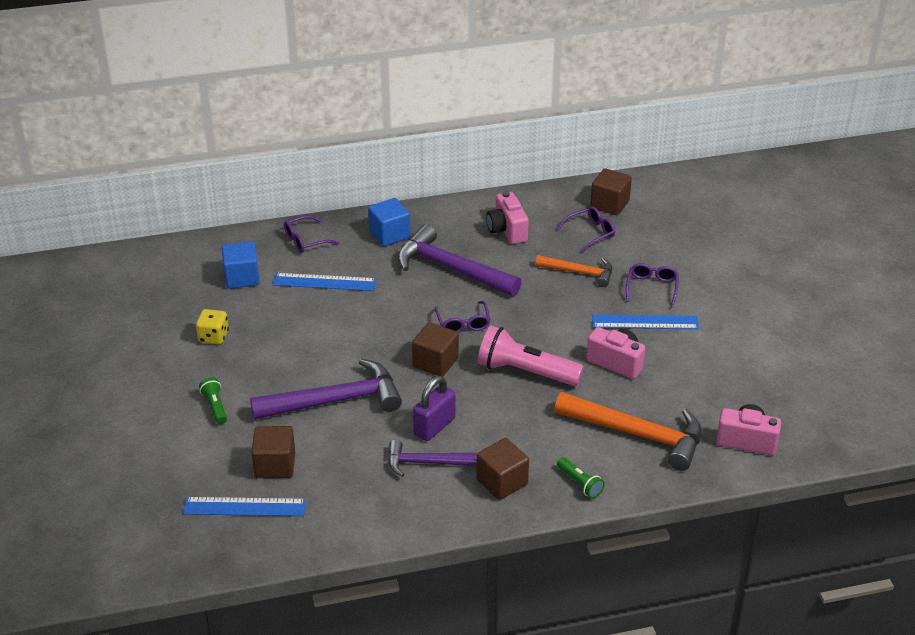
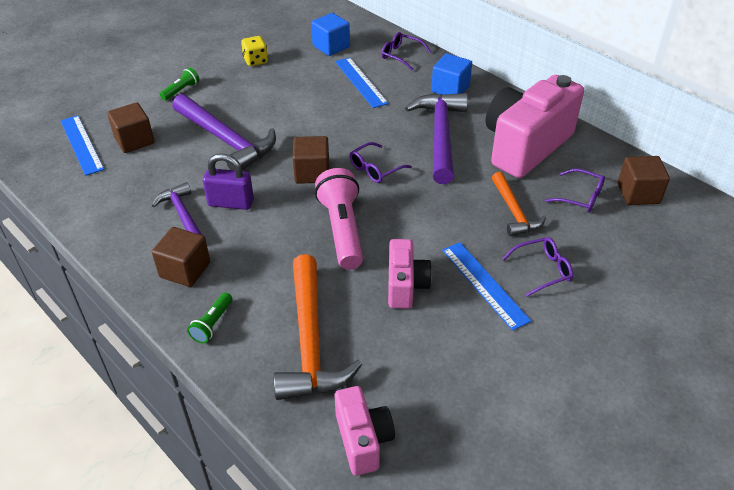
camera: 60 degrees right, 5 degrees up
pink camera [486,191,529,244] -> pink camera [486,75,584,178], size x1.93

